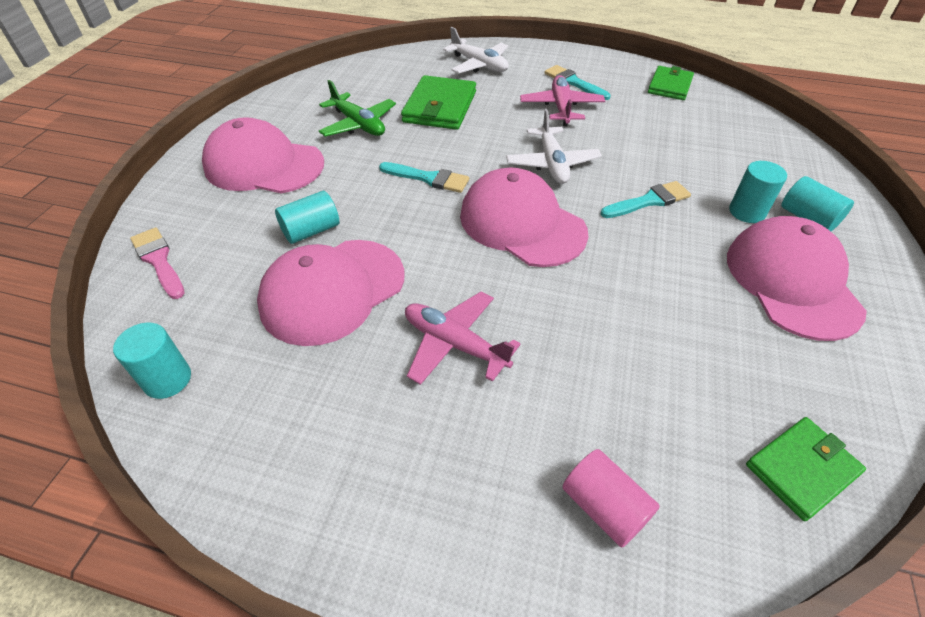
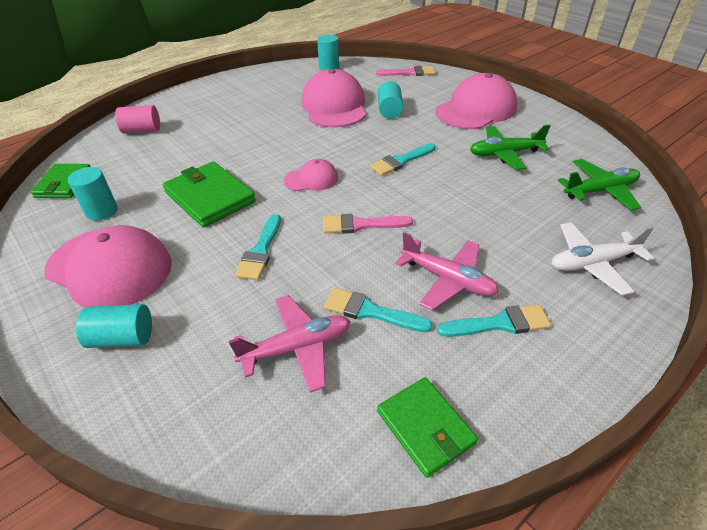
camera: 125 degrees right, 5 degrees down
green wallet [401,75,476,130] -> green wallet moved to [163,161,256,228]
pink plane [405,292,521,385] -> pink plane moved to [229,295,351,393]
pink cap [460,167,588,267] -> pink cap [284,159,338,191], size x0.51
white plane [506,109,602,184] -> pink brush [323,214,413,233]
turquoise cylinder [729,161,787,223] -> turquoise cylinder moved to [68,167,118,221]
none -> turquoise brush [324,288,433,332]
none -> green plane [558,159,641,211]

